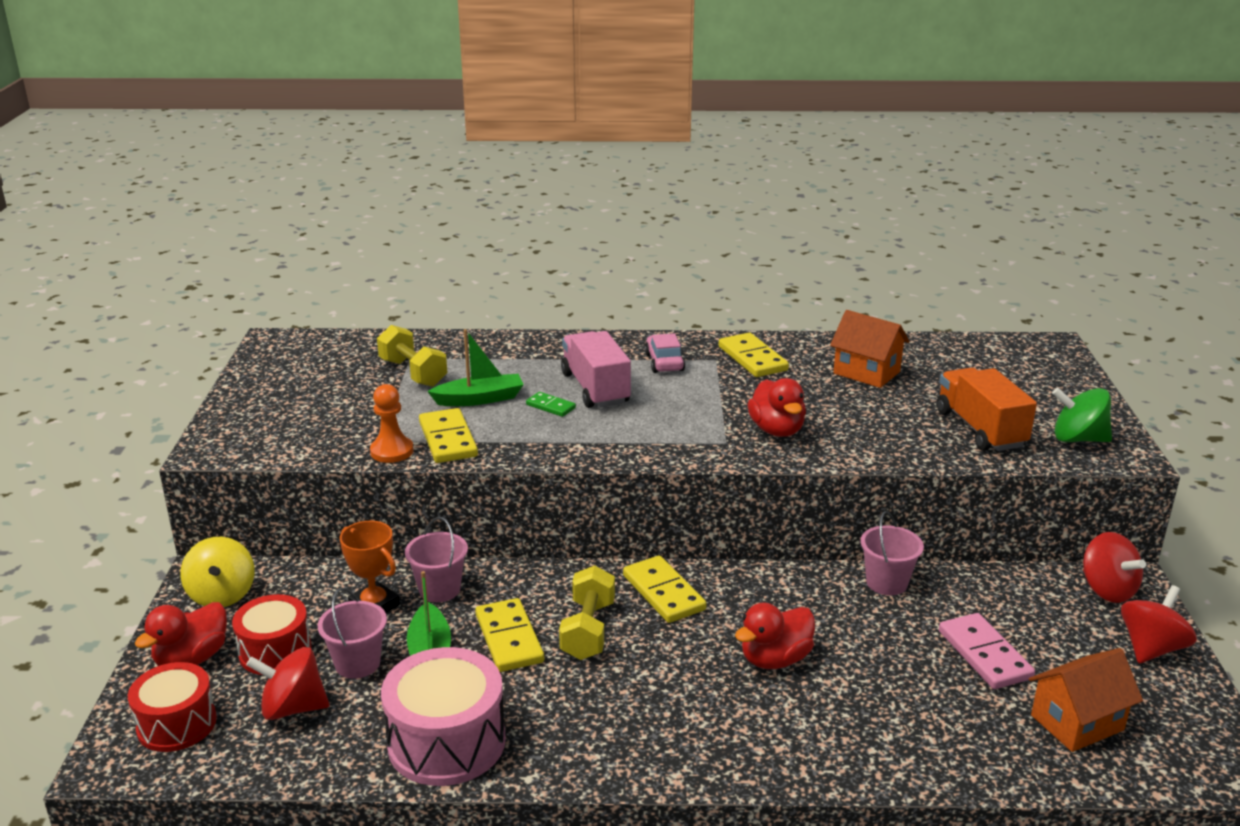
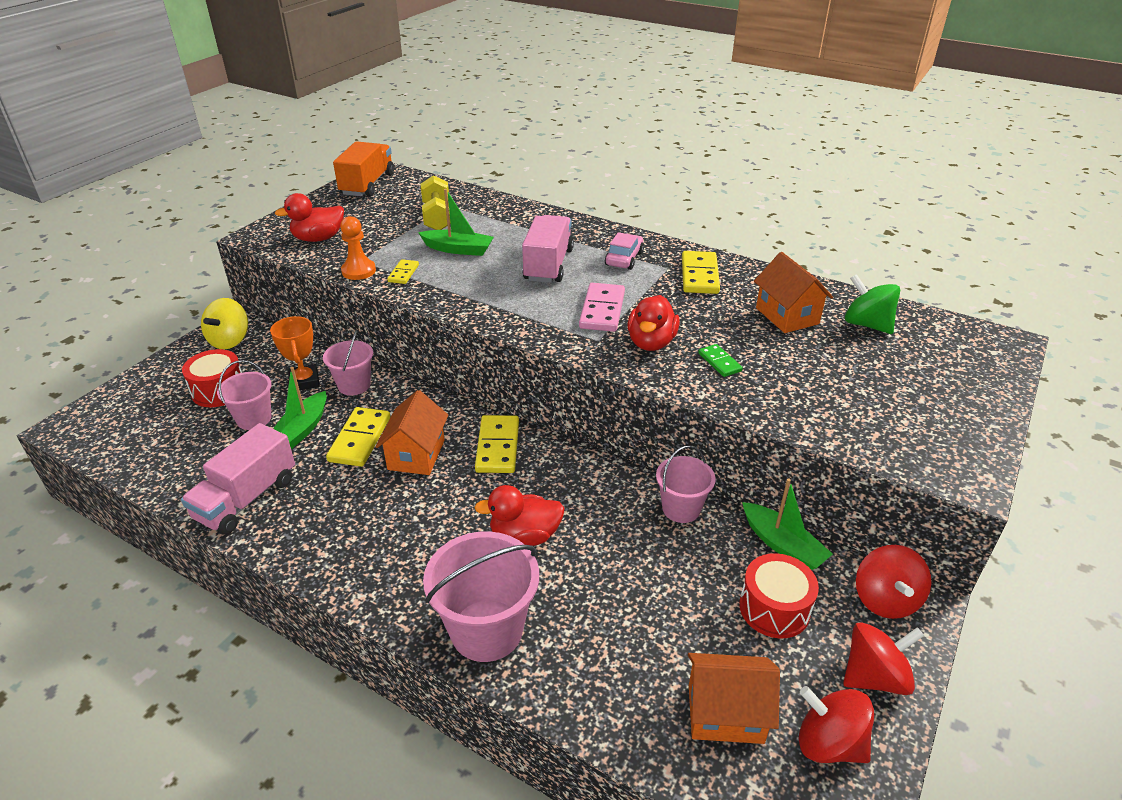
camera: 30 degrees right, 10 degrees up
red drum [128,662,217,752] -> red drum moved to [739,553,819,638]
red duck [135,602,227,666] -> red duck moved to [275,193,344,242]
red spinning top [246,647,329,720] -> red spinning top moved to [799,686,874,763]
pink drum [381,647,506,786] -> pink truck [181,423,295,535]
yellow domino [419,408,478,463] -> yellow domino [387,259,419,284], size x0.56
green domino [526,392,576,417] -> green domino moved to [698,344,743,377]
yellow dumbbell [559,565,615,660] -> orange house [375,390,448,475]
orange truck [937,367,1037,451] -> orange truck moved to [333,141,394,197]
pink domino [939,613,1035,689] -> pink domino moved to [579,283,625,332]
green spinning top [1052,387,1112,442] -> green spinning top moved to [845,274,900,334]
none -> pink bucket [423,531,539,662]
none -> green boat [742,478,833,570]

